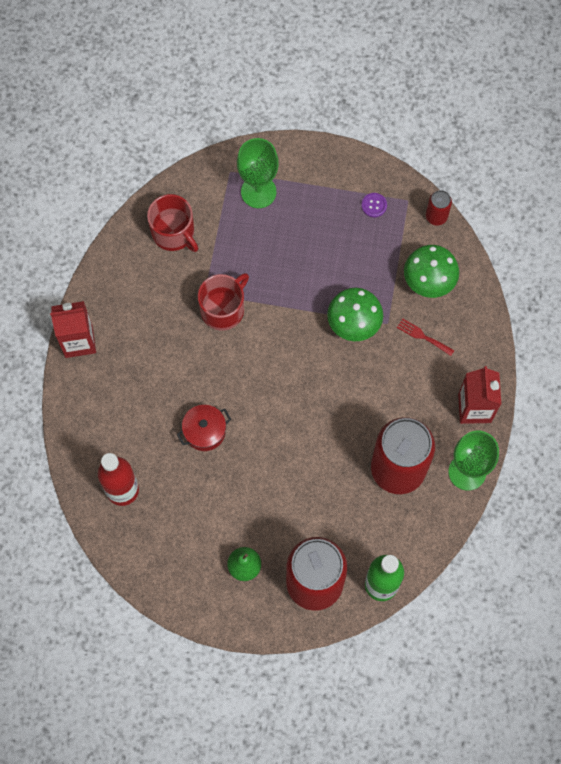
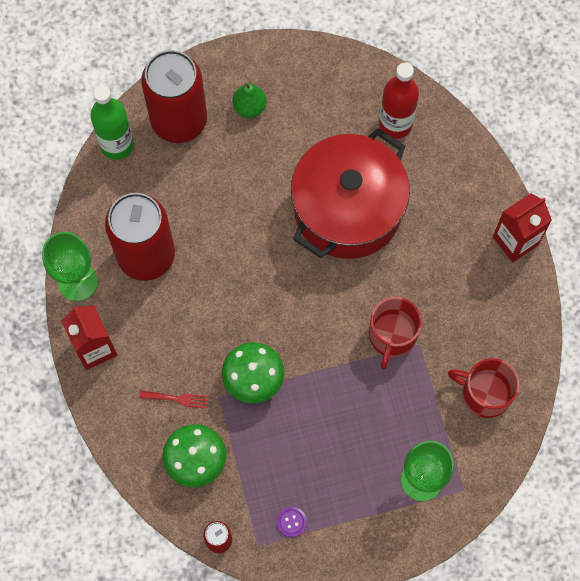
camera: 155 degrees right, 0 degrees up
red pot [177,405,231,451] -> red pot [291,128,410,259], size x2.48

